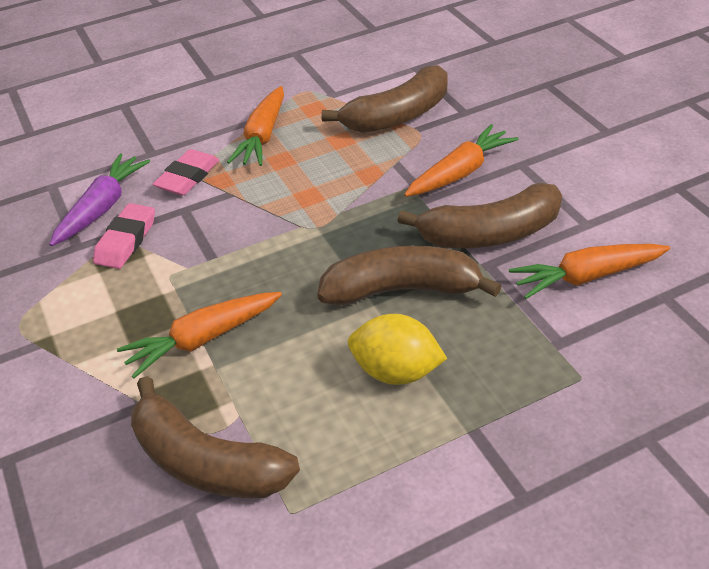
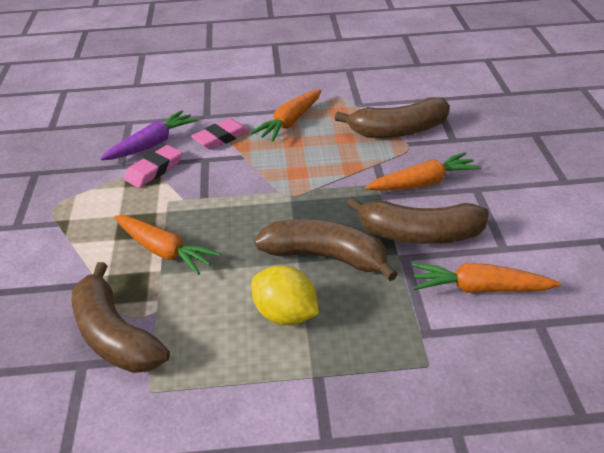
camera: 20 degrees right, 5 degrees down
orange carrot [117,292,282,378] -> orange carrot turned 135 degrees counterclockwise [114,215,221,275]

